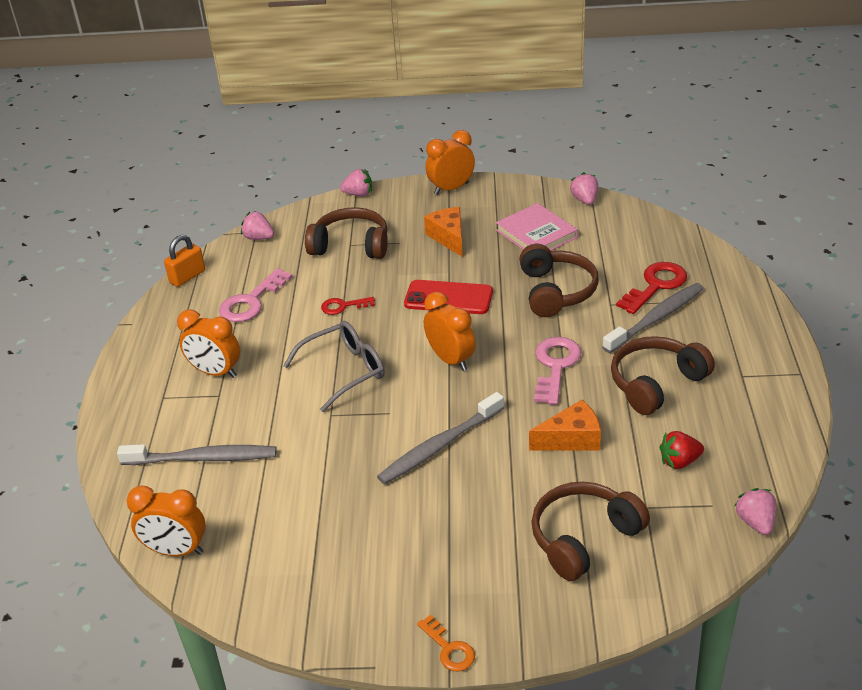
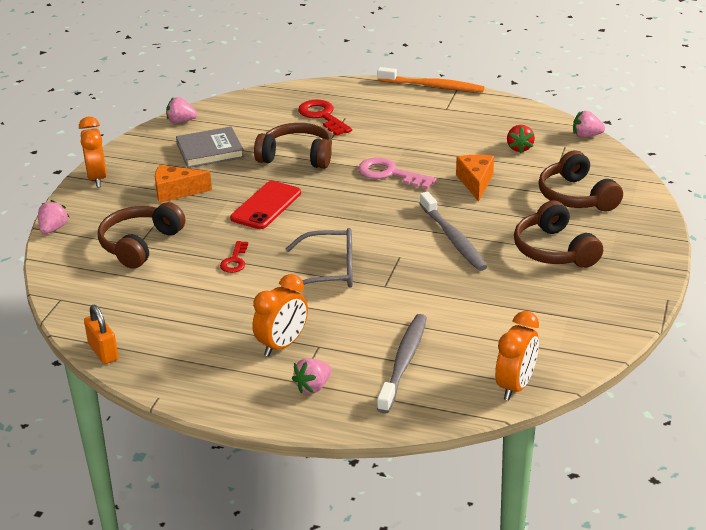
camera: 75 degrees left, 5 degrees down
pink key [219,268,293,322] -> none
pink strawberry [241,211,274,240] -> pink strawberry moved to [292,358,331,394]
grey glasses [283,321,384,412] -> grey glasses turned 105 degrees clockwise [286,228,353,288]
orange key [417,615,475,672] -> none
orange clock [424,292,475,371] -> none
pink book [496,203,578,251] -> grey book [176,126,244,168]
grey toothbrush [602,283,704,353] -> none
brown headphones [611,336,715,415] -> brown headphones moved to [514,200,603,268]
none -> orange toothbrush [377,67,485,92]

